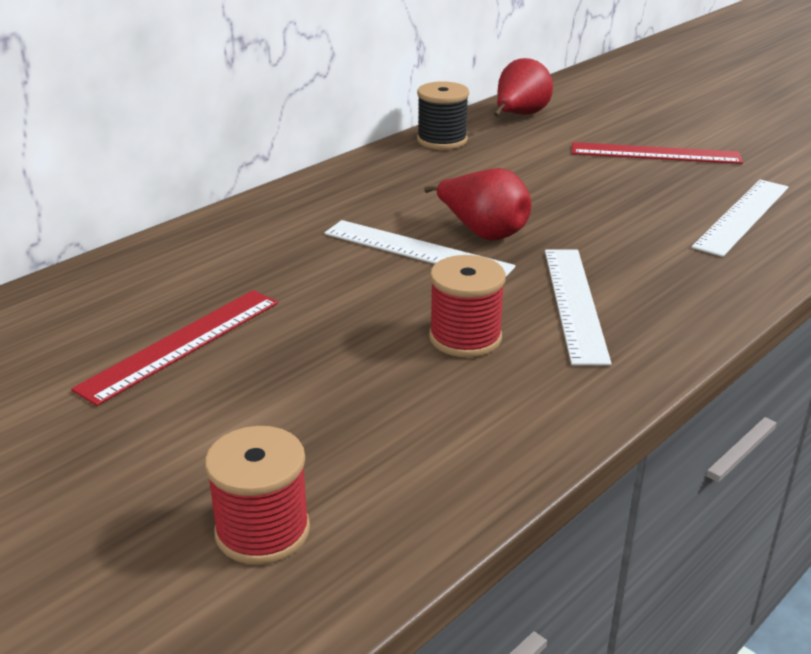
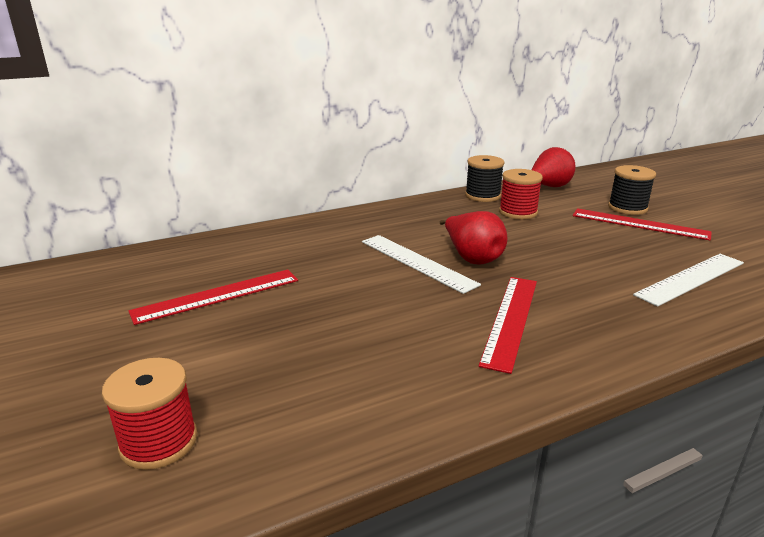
camera: 20 degrees right, 5 degrees down
red spool [429,255,506,358] -> red spool moved to [499,169,543,219]
white ruler [545,249,611,365] -> red ruler [479,277,537,374]
none -> black spool [608,165,656,215]

